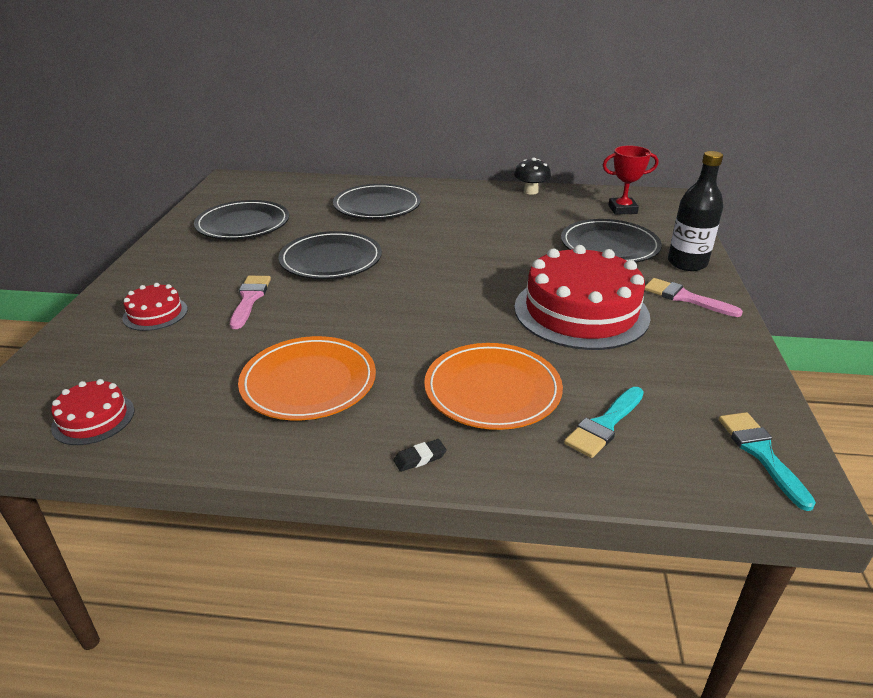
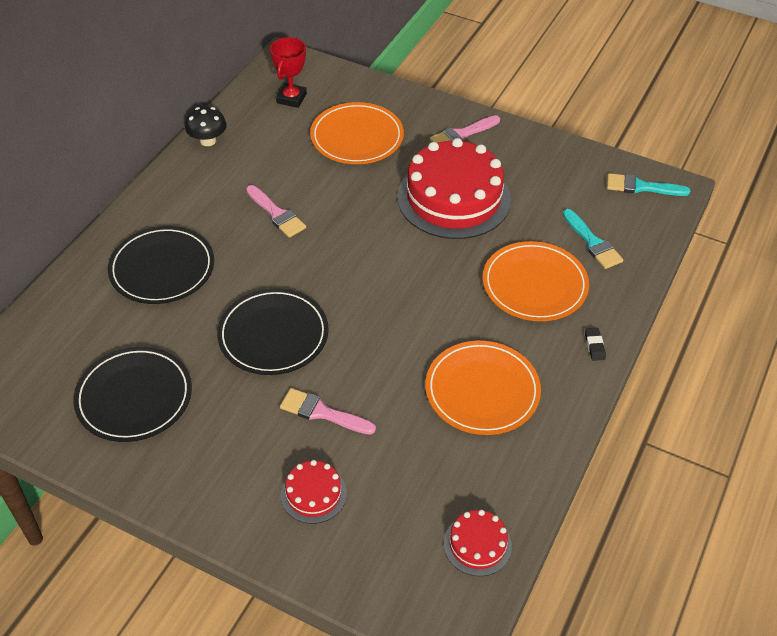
camera: 70 degrees left, 15 degrees up
black plate [561,219,662,262] -> orange plate [310,102,404,164]
black bottle [668,151,723,271] -> none
none -> pink brush [246,185,306,238]

